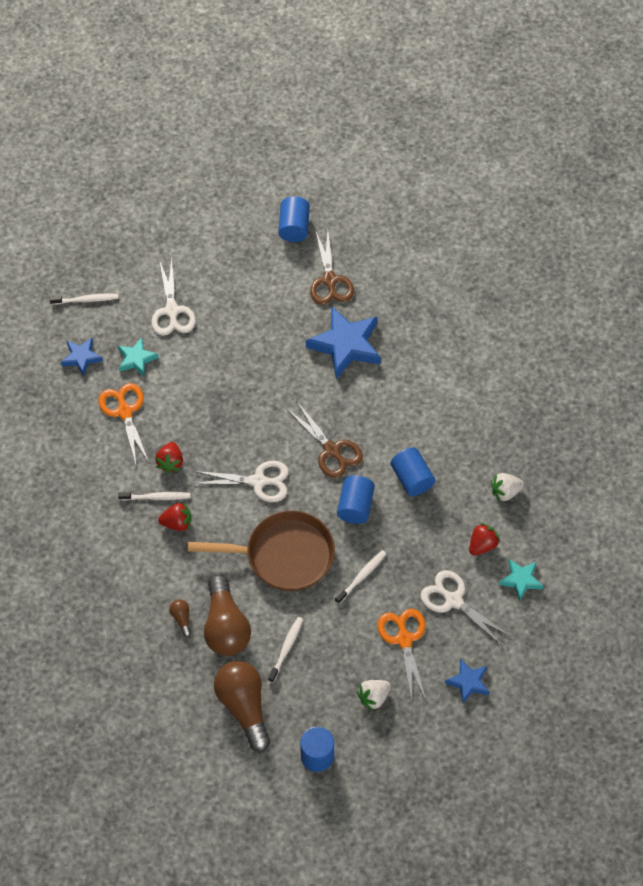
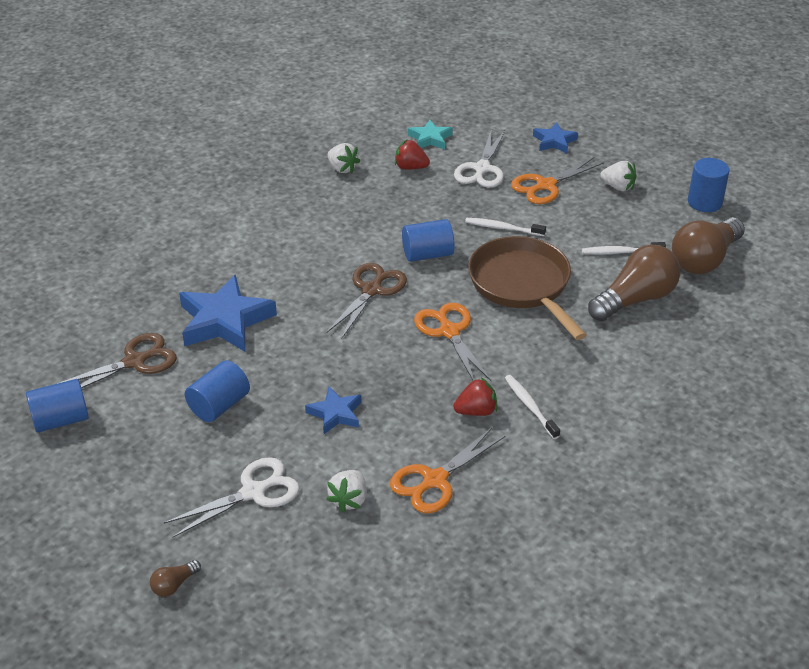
camera: 115 degrees left, 20 degrees down
white toothbrush [50,293,119,305] -> none
blue star [61,338,103,376] -> blue star moved to [305,387,362,434]
turquoise star [118,337,158,376] -> white strawberry [326,470,367,512]
red strawberry [158,502,191,531] -> none
brown light bulb [169,599,191,637] -> brown light bulb moved to [150,560,201,597]
white scissors [192,461,289,502] -> orange scissors [414,303,491,381]
blue cylinder [391,448,435,496] -> blue cylinder moved to [185,360,250,422]

